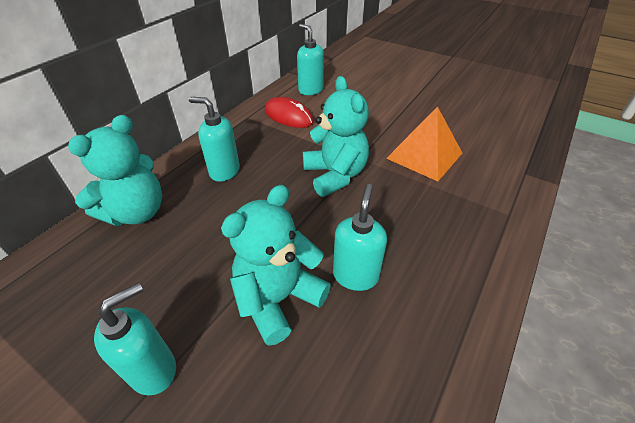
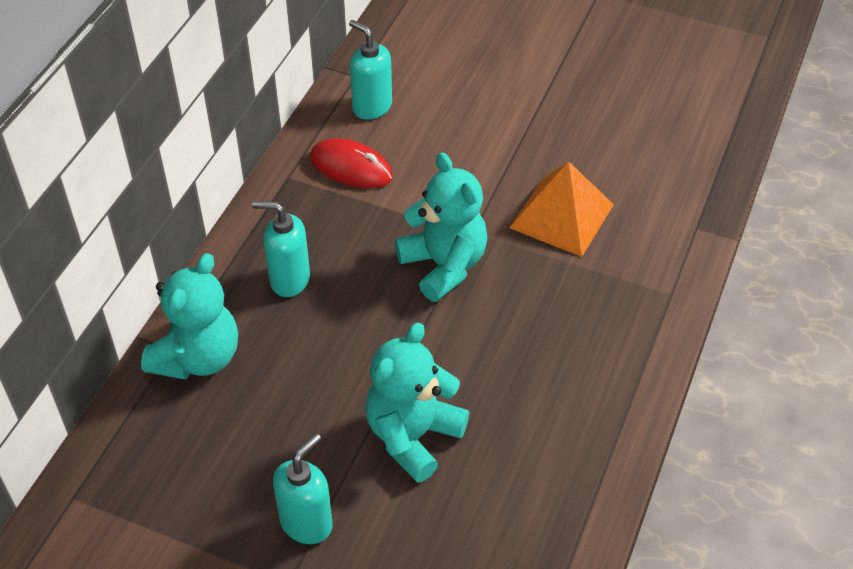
camera: 10 degrees left, 5 degrees up
turquoise soap dispenser [333,184,387,291] -> none

